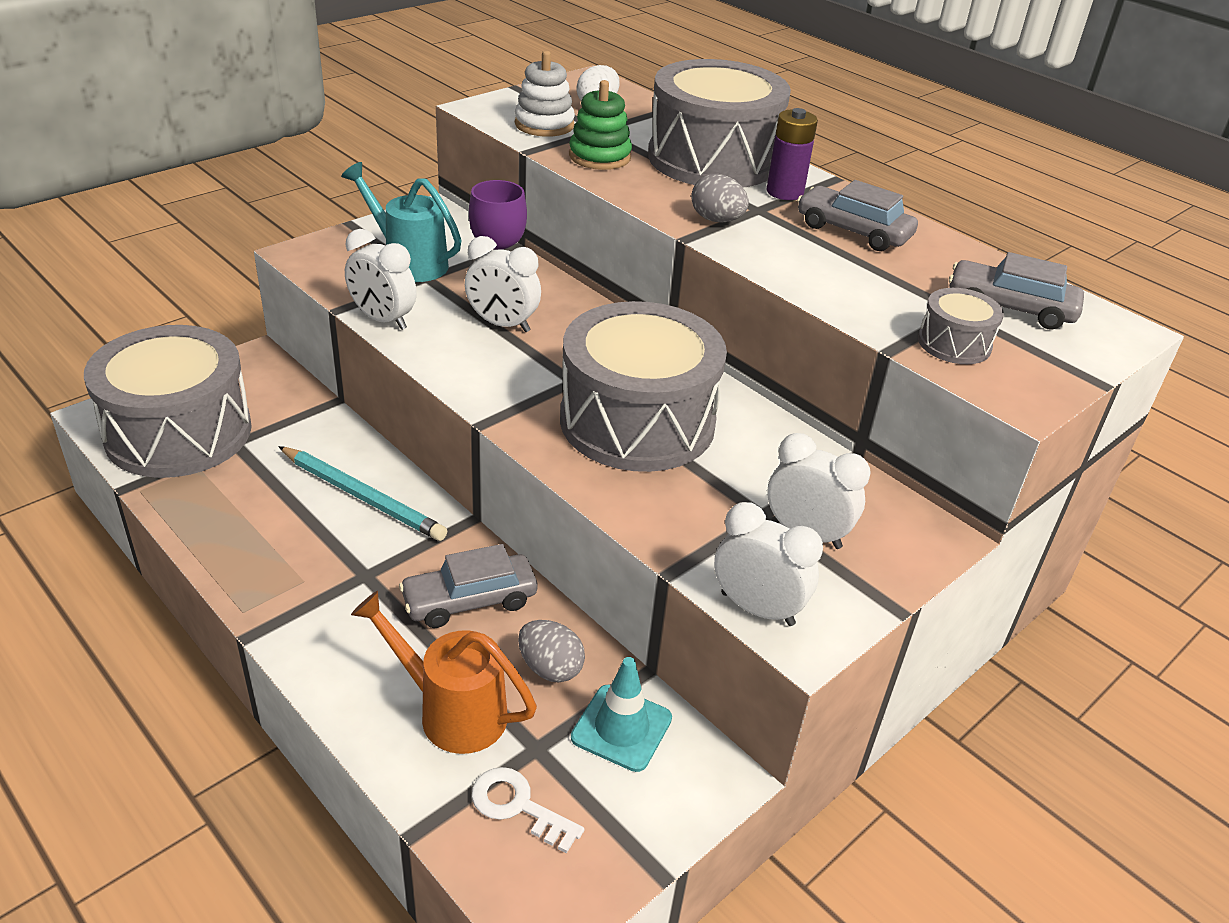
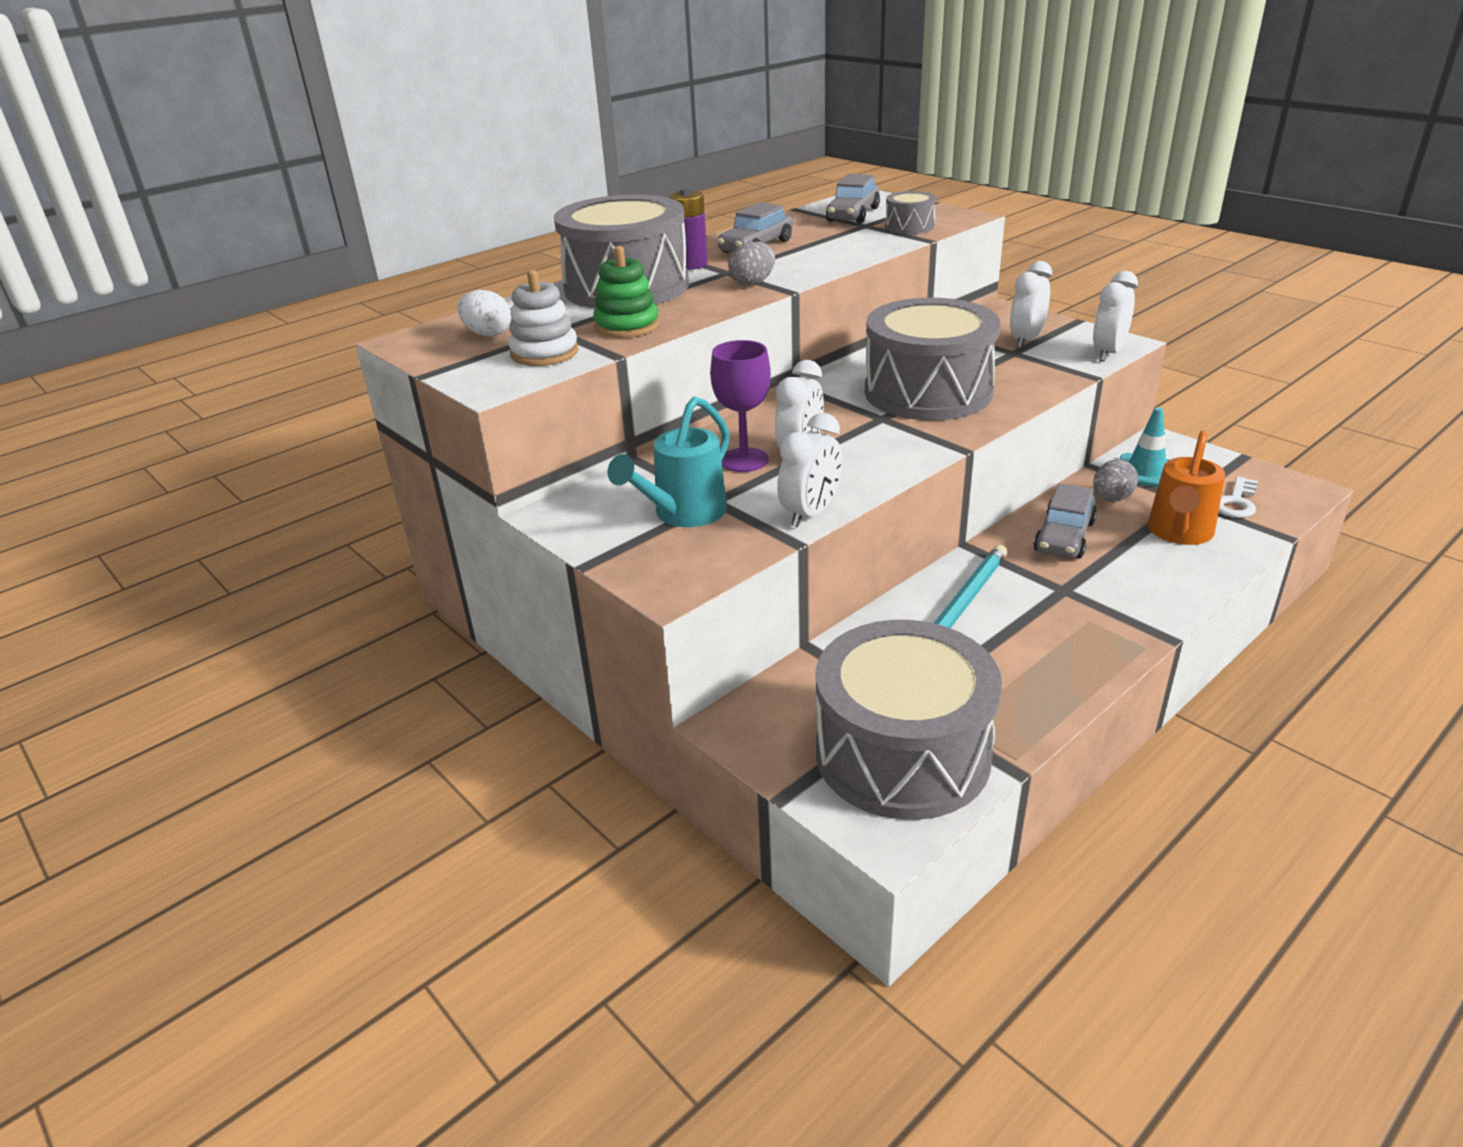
camera: 85 degrees left, 5 degrees down
grey car [399,544,537,628] -> grey car turned 45 degrees clockwise [1034,483,1097,559]

